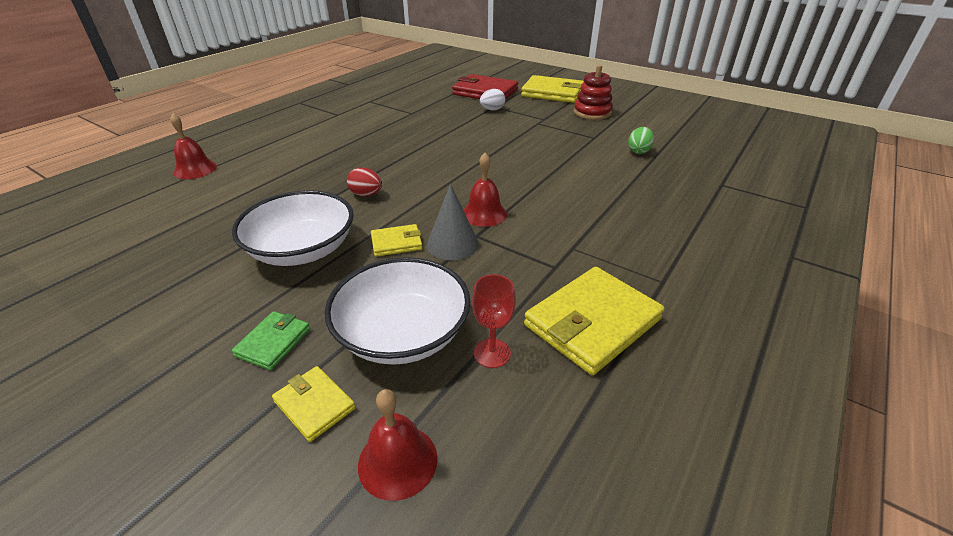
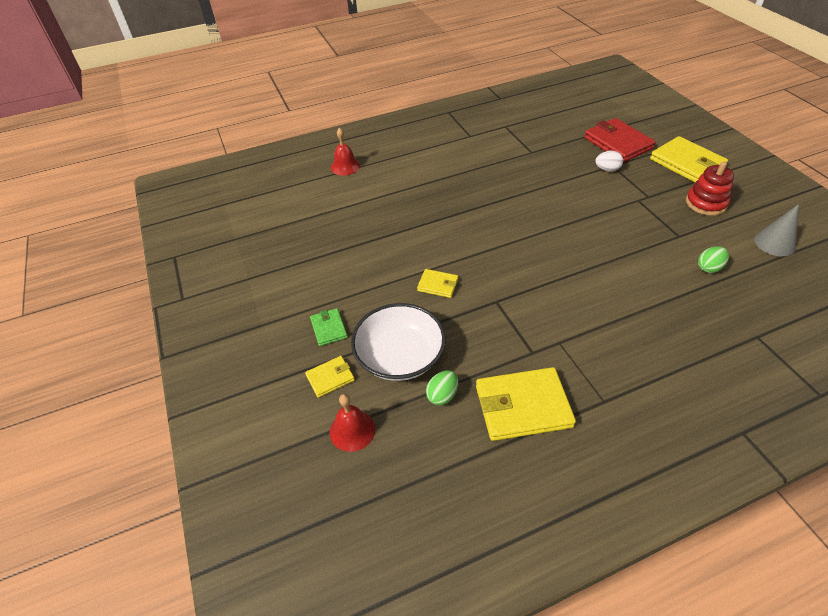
camera: 35 degrees right, 10 degrees up
green wallet [231,311,310,370] -> green wallet turned 75 degrees counterclockwise [310,308,348,346]
white bowl [232,190,354,266] -> none
yellow wallet [272,366,356,442] -> yellow wallet turned 75 degrees clockwise [305,356,355,398]
red egg [347,168,382,196] -> none
grey cone [427,184,479,260] -> grey cone moved to [754,204,799,256]
red bell [464,153,507,227] -> none
red goblet [472,274,516,368] -> green egg [426,370,458,405]

